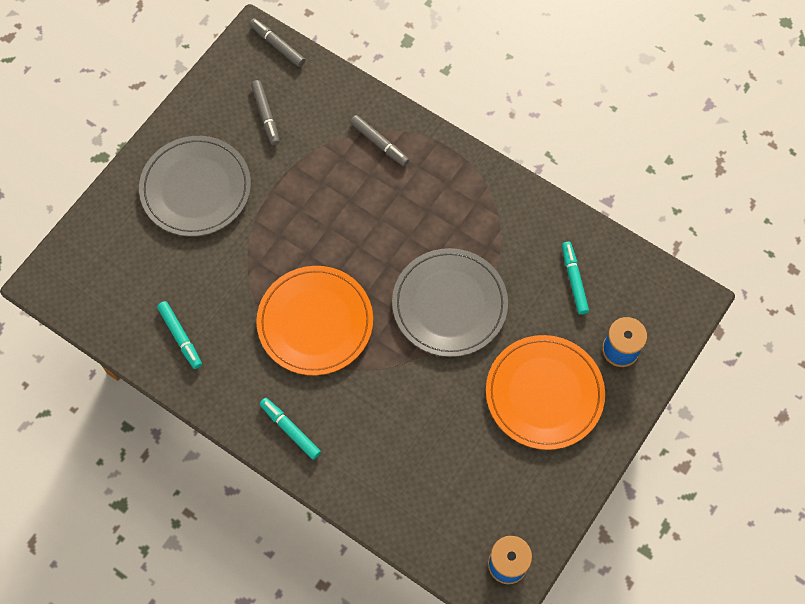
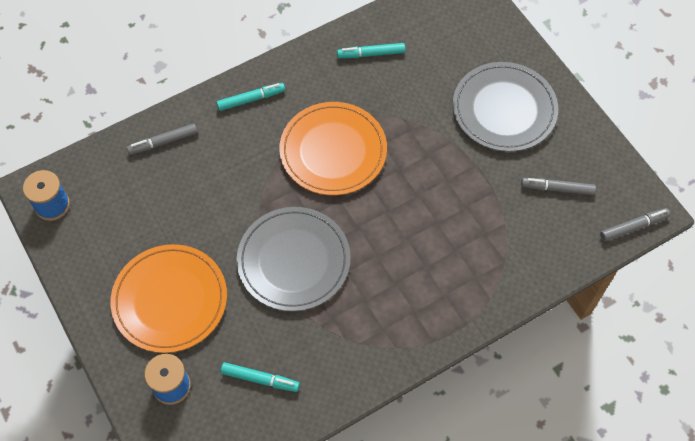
camera: 115 degrees right, 5 degrees down
grey marker [350,115,409,166] -> grey marker moved to [127,123,197,155]

